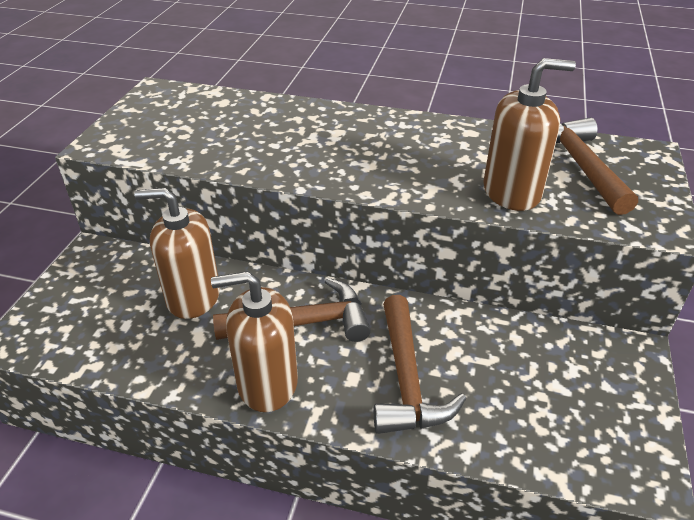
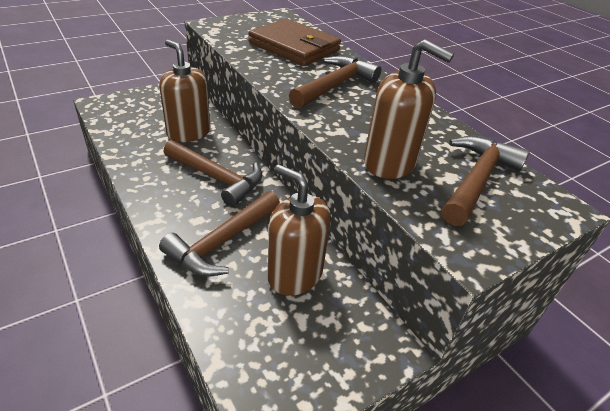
camera: 40 degrees right, 0 degrees up
brown soap dispenser [211,271,298,412] -> brown soap dispenser moved to [267,165,331,296]
none -> brown wallet [248,18,341,66]
none -> brown hammer [289,56,381,108]

